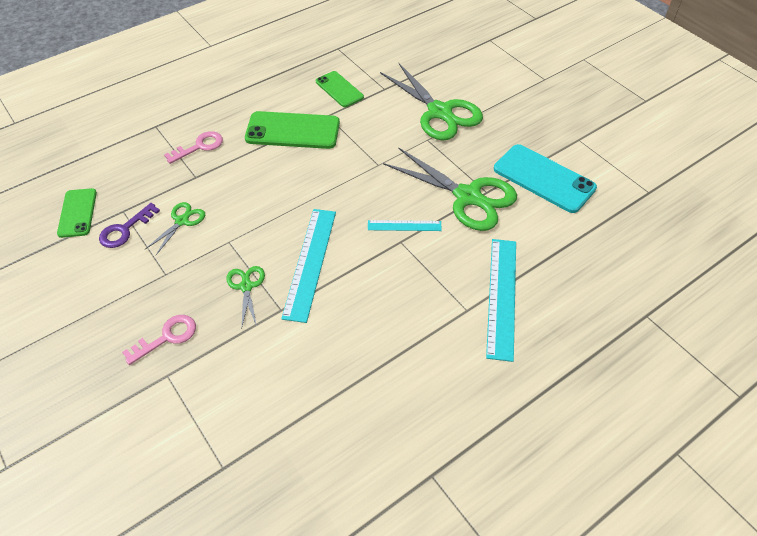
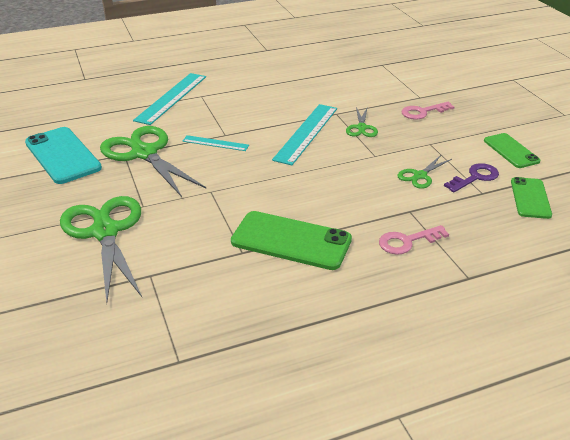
camera: 165 degrees left, 15 degrees down
green phone [316,71,364,107] -> green phone moved to [484,133,541,168]

